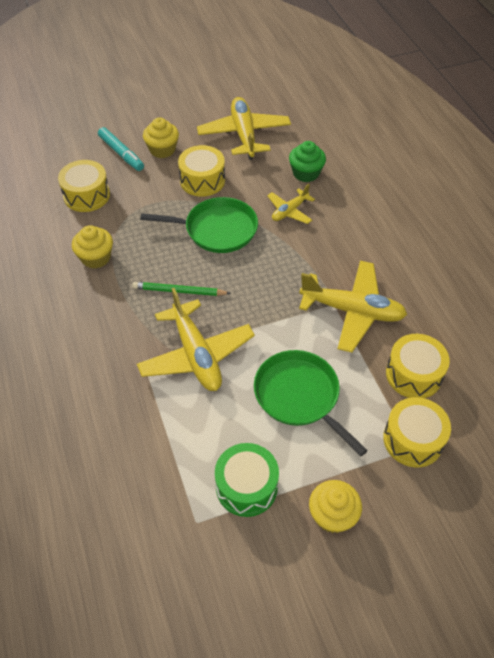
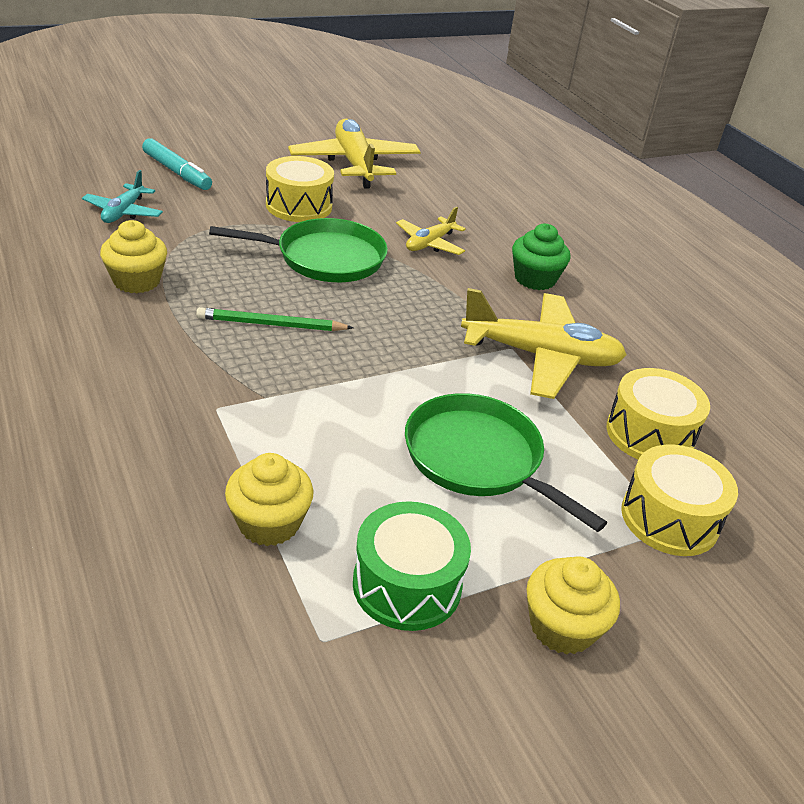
camera: 10 degrees left, 15 degrees down
yellow drum [58,160,110,212] -> turquoise plane [82,170,163,223]
yellow plane [137,288,255,391] -> none
yellow cupcake [143,117,179,158] -> yellow cupcake moved to [225,453,313,546]
green cupcake [289,141,326,182] -> green cupcake moved to [512,224,571,290]

